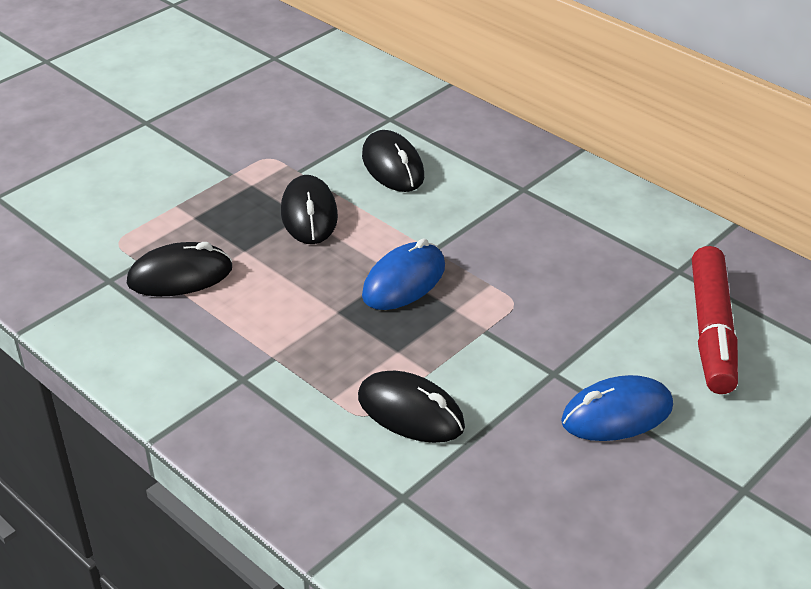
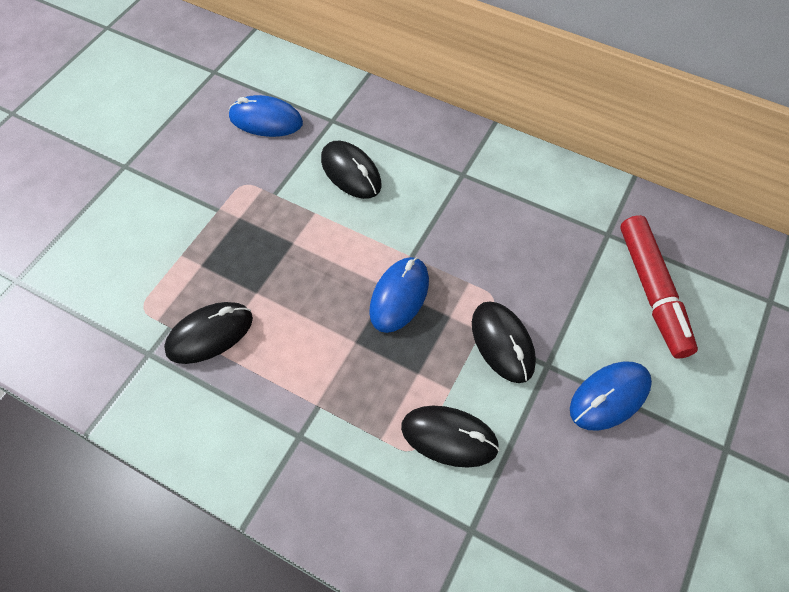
camera: 15 degrees left, 20 degrees up
black mouse [281,175,338,244] -> black mouse moved to [472,301,536,383]
none -> blue mouse [229,95,303,137]

